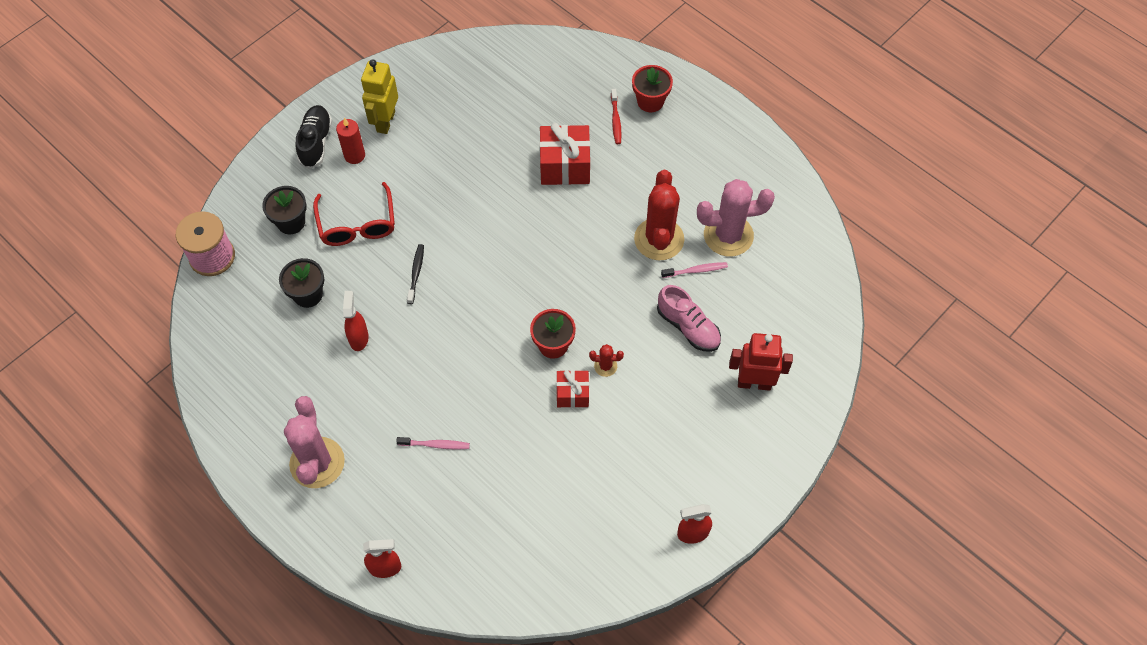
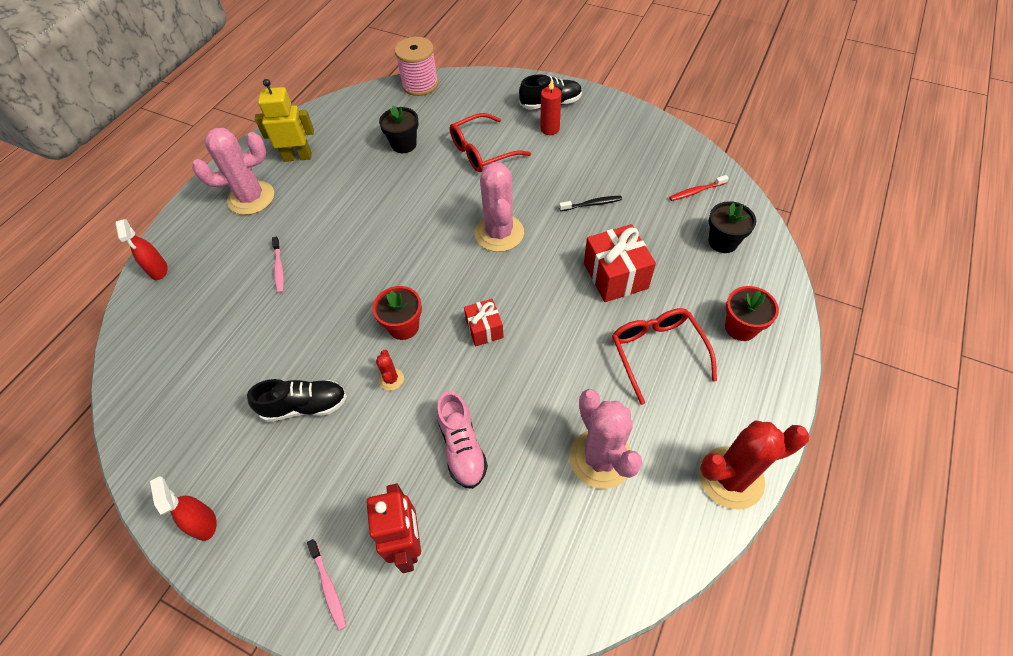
camera: 75 degrees right, 5 degrees down
black flower pot [262,186,307,234] -> black flower pot moved to [709,201,756,253]
red spray bottle [343,291,369,351] -> none
yellow robot [361,59,398,134] -> yellow robot moved to [255,79,314,162]
black toothbrush [407,244,424,304] -> black toothbrush moved to [559,196,622,211]
red gift [556,370,589,408] -> red gift moved to [464,299,504,346]
red toothbrush [611,89,622,144] -> red toothbrush moved to [669,175,729,201]
red cactus [634,170,684,260] -> red cactus moved to [699,421,809,510]
pink shoe [657,285,721,352] -> pink shoe turned 45 degrees counterclockwise [436,391,488,489]
pink toothbrush [661,262,728,278] -> pink toothbrush moved to [307,539,347,631]
none -> black shoe [247,379,347,422]
none -> pink cactus [475,162,524,252]
none -> red glasses [612,308,717,405]

